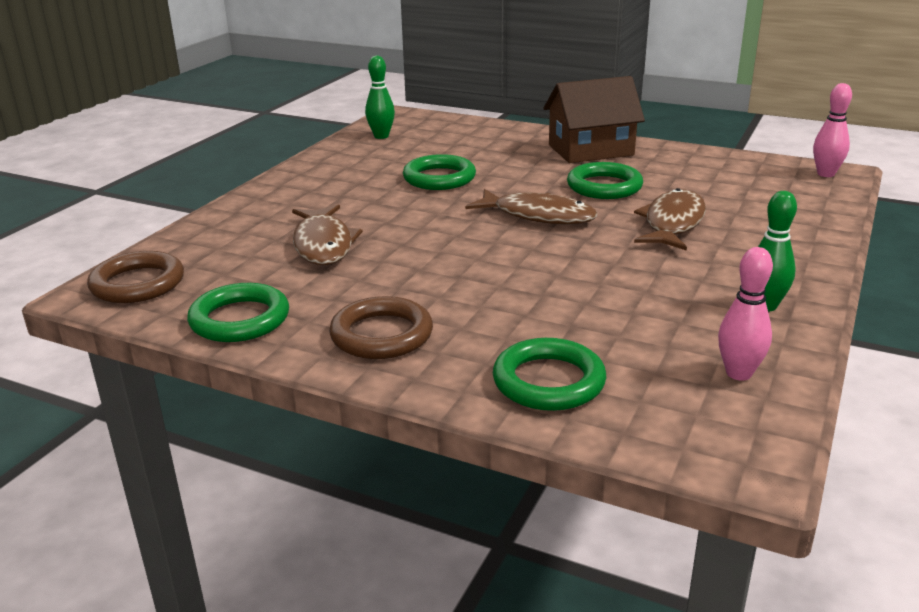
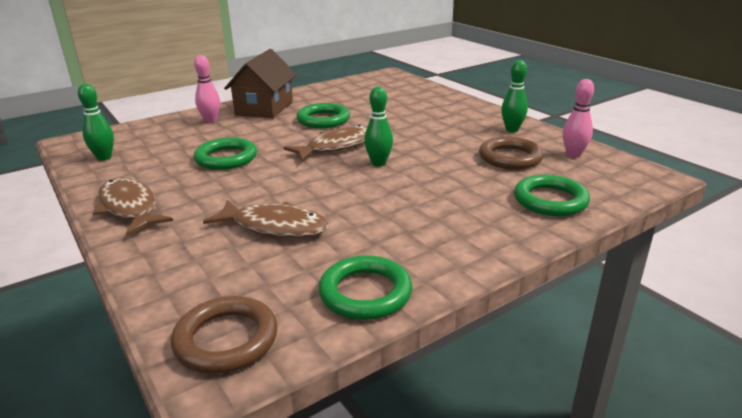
camera: 60 degrees left, 0 degrees up
brown ring [329,296,433,359] -> brown ring moved to [479,137,544,170]
brown fish [634,188,706,251] -> brown fish moved to [93,178,173,236]
pink bowling pin [813,83,852,177] -> pink bowling pin moved to [194,55,220,123]
none -> green bowling pin [364,86,393,166]

